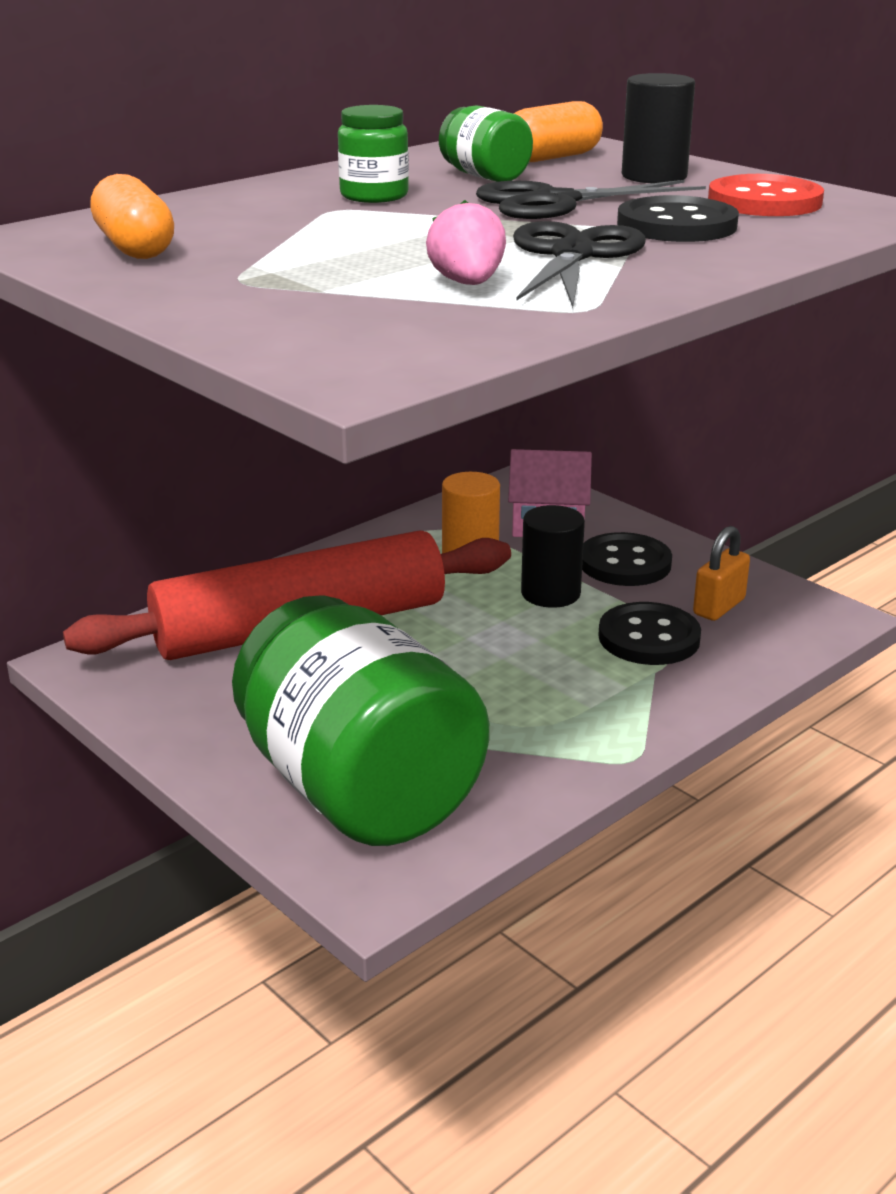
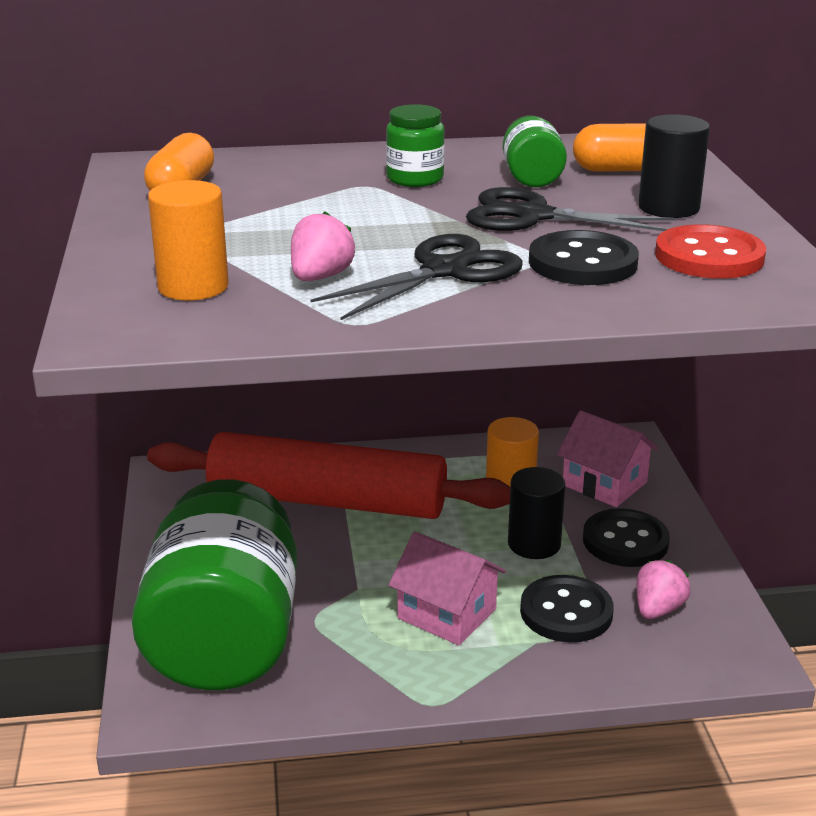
camera: 35 degrees right, 0 degrees up
orange padlock [693,526,750,621] -> pink strawberry [636,560,691,619]
none -> orange cylinder [148,180,229,301]
none -> pink house [389,532,506,645]

